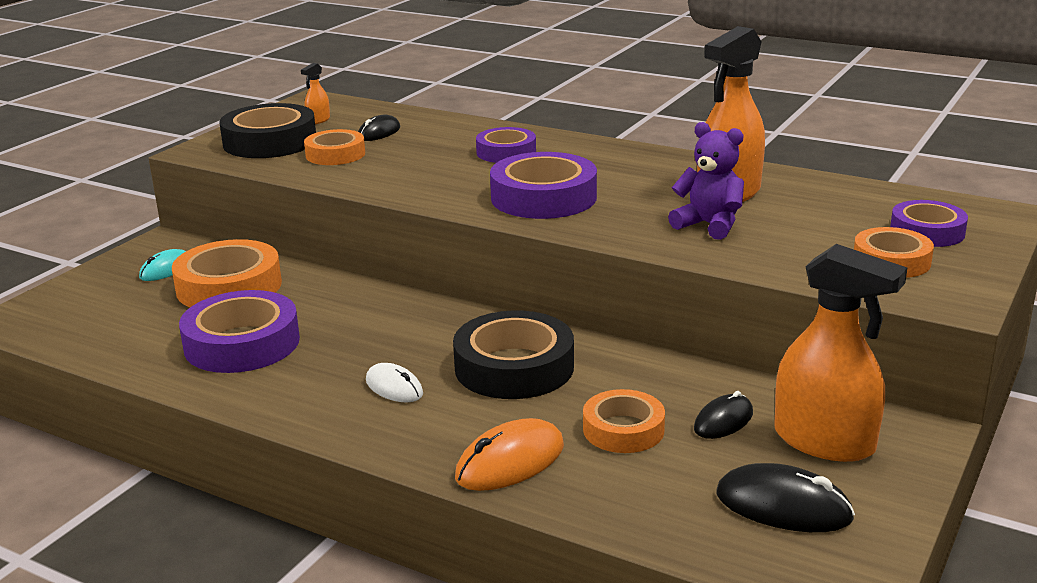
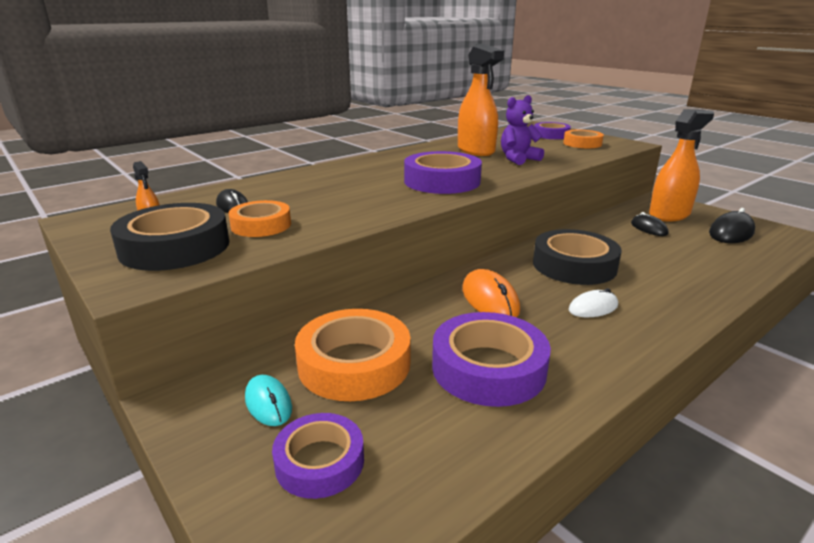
camera: 70 degrees left, 0 degrees up
orange mouse [455,418,564,491] -> orange mouse moved to [462,269,520,317]
purple tape [476,127,536,163] -> purple tape moved to [272,413,364,499]
orange tape [583,389,665,453] -> none

